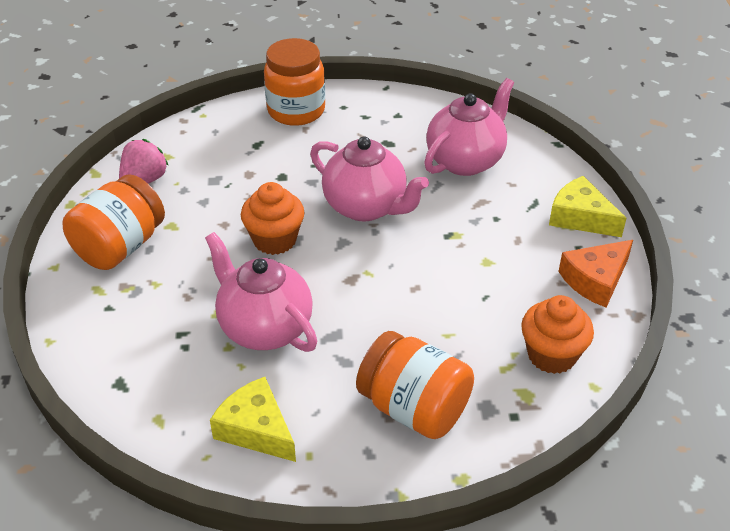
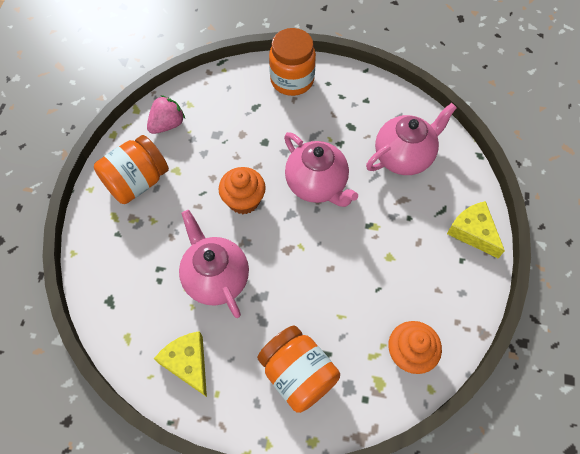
camera: 15 degrees right, 20 degrees up
orange cheese [558,240,633,308] -> none

